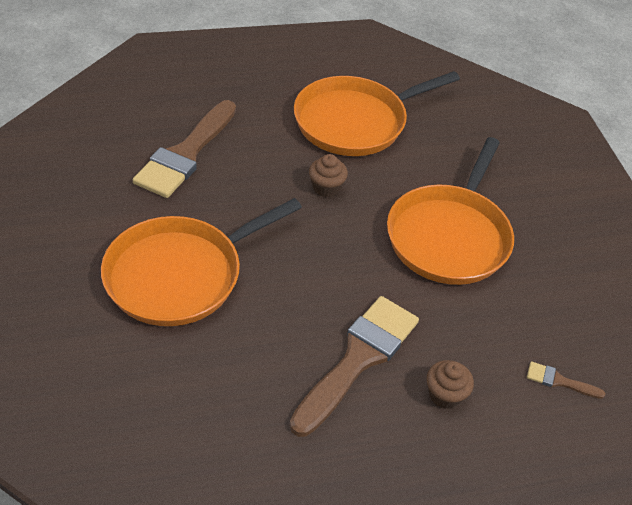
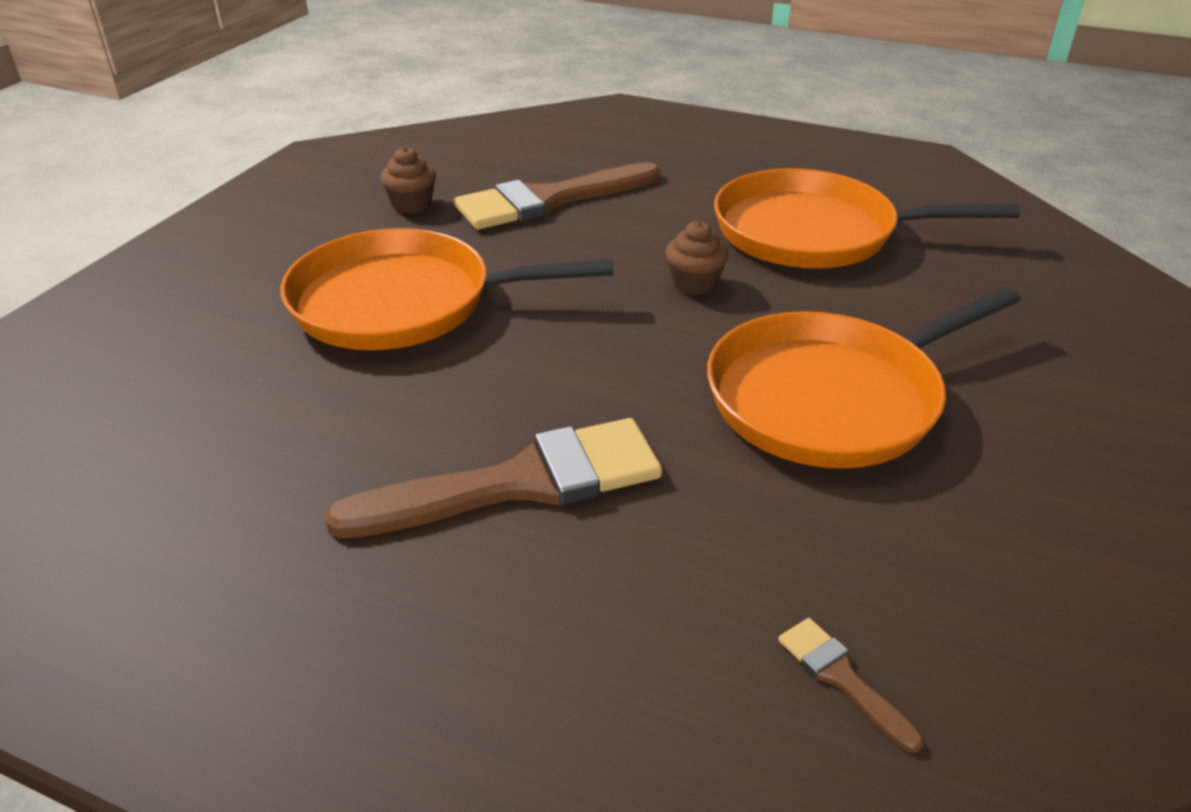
camera: 40 degrees right, 10 degrees down
brown cupcake [427,360,474,409] -> brown cupcake moved to [380,147,436,213]

